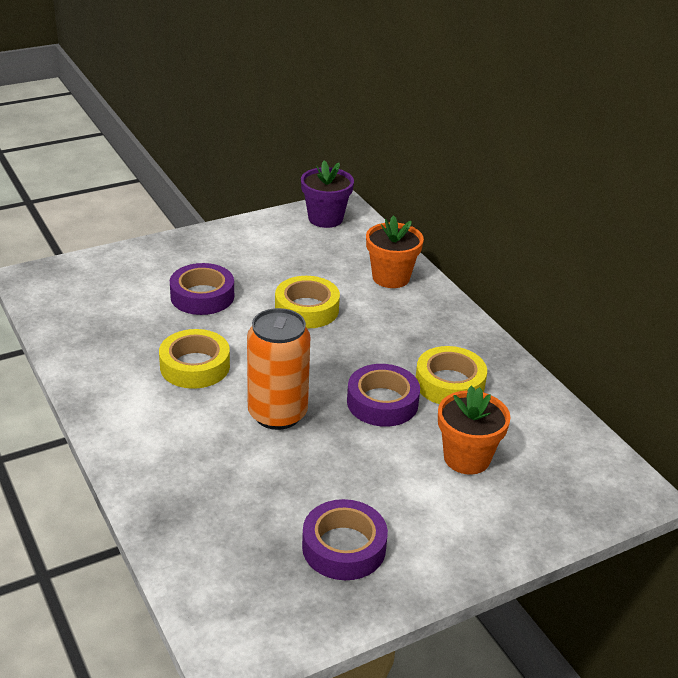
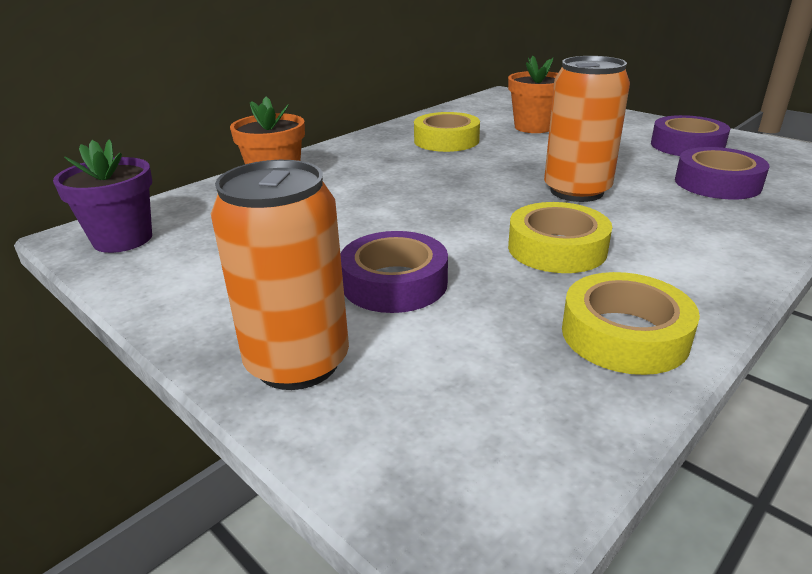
camera: 105 degrees left, 5 degrees down
yellow tape [275,276,340,329] -> yellow tape moved to [562,272,700,375]
purple tape [347,364,420,427] -> purple tape moved to [675,147,769,199]
none -> orange can [211,160,349,390]

